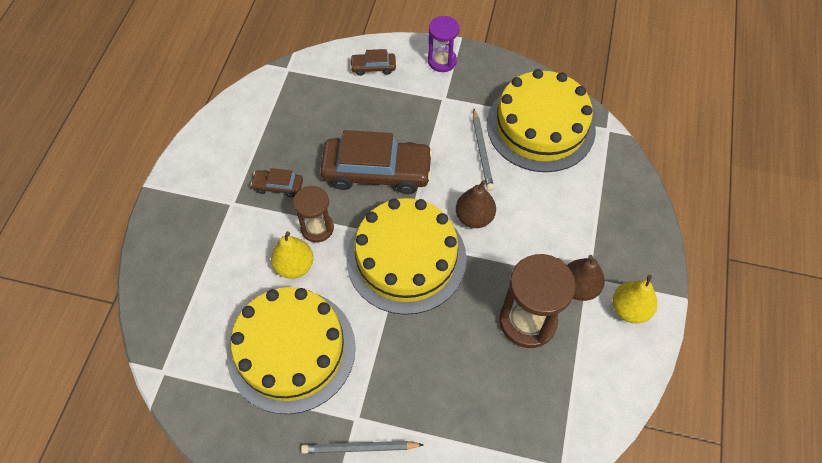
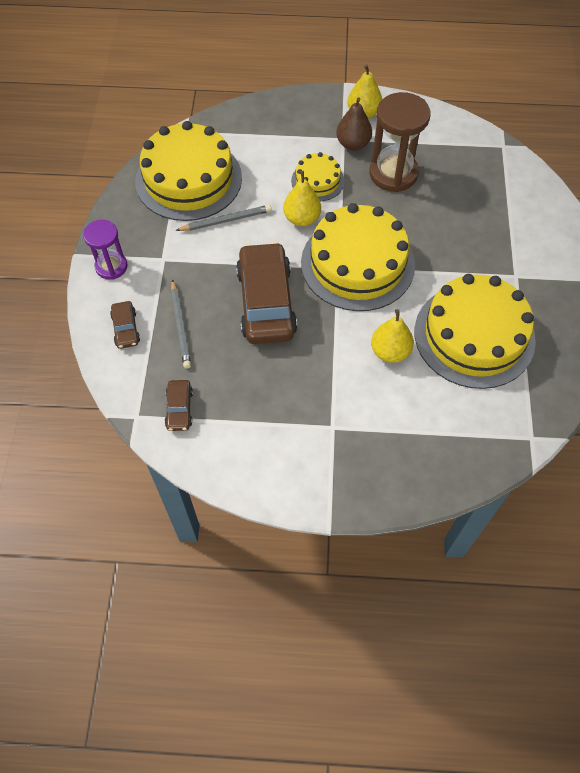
camera: 100 degrees left, 0 degrees up
brown car [251,168,303,197] -> brown car moved to [165,380,193,431]
brown hourglass [293,186,334,243] -> none
grey pencil [301,441,424,454] -> grey pencil moved to [171,279,191,369]
brown pear [456,180,496,228] -> yellow pear [283,171,321,226]
none -> yellow cake [291,152,345,201]

